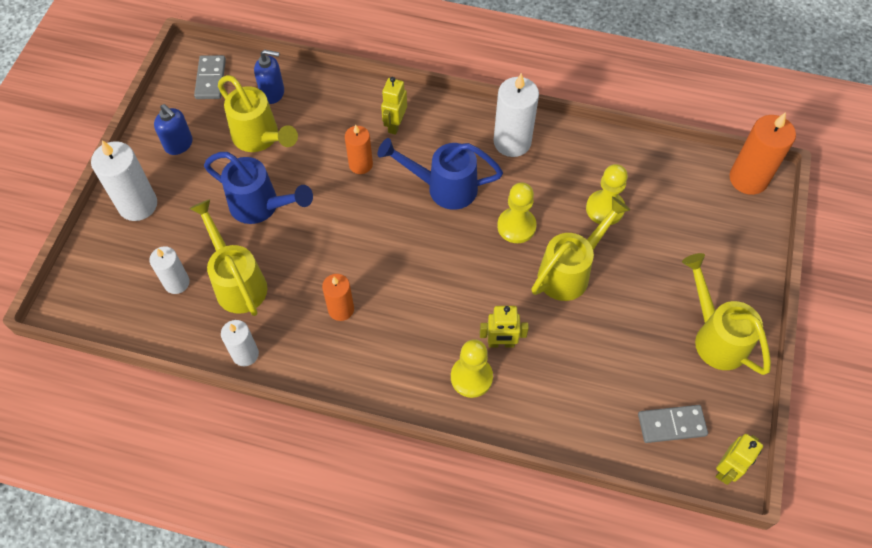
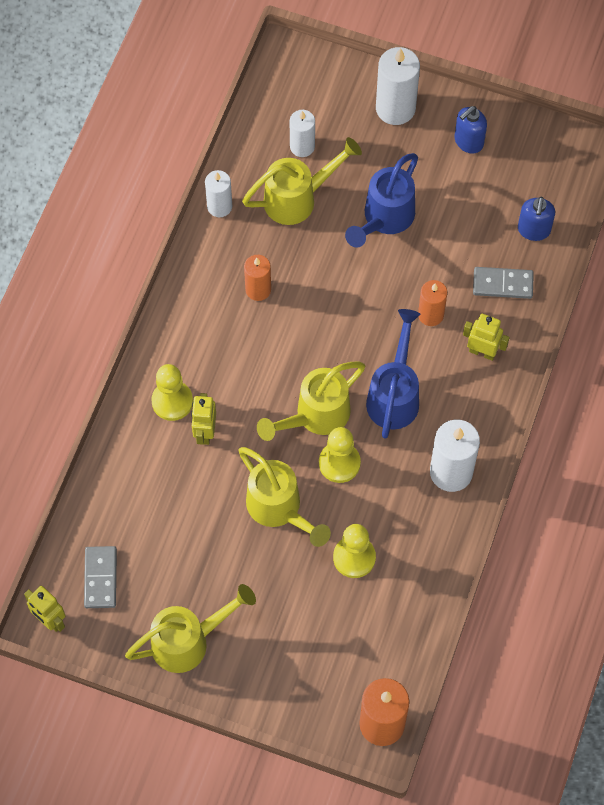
camera: 95 degrees right, 5 degrees up
grey domino [194,55,226,99] -> grey domino moved to [473,267,534,299]
yellow watering can [218,75,298,152] -> yellow watering can moved to [257,362,365,441]

